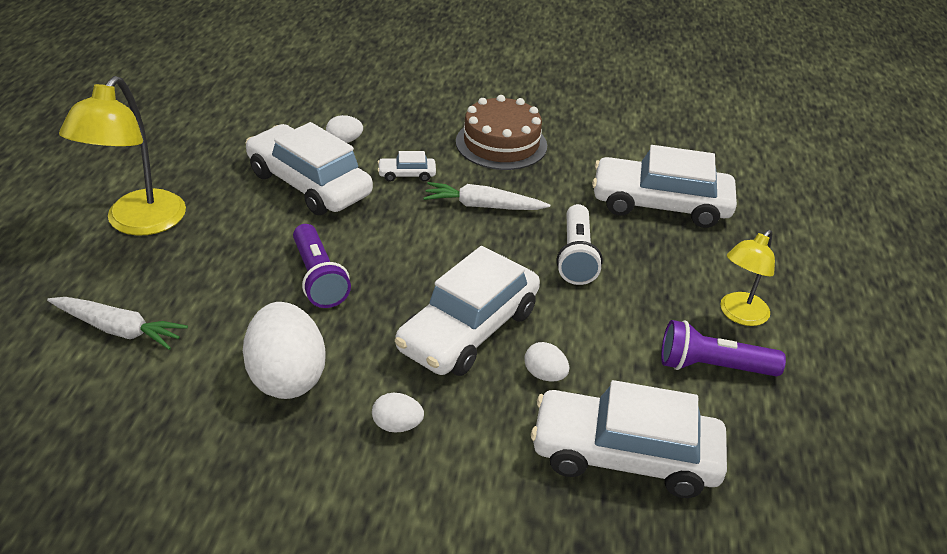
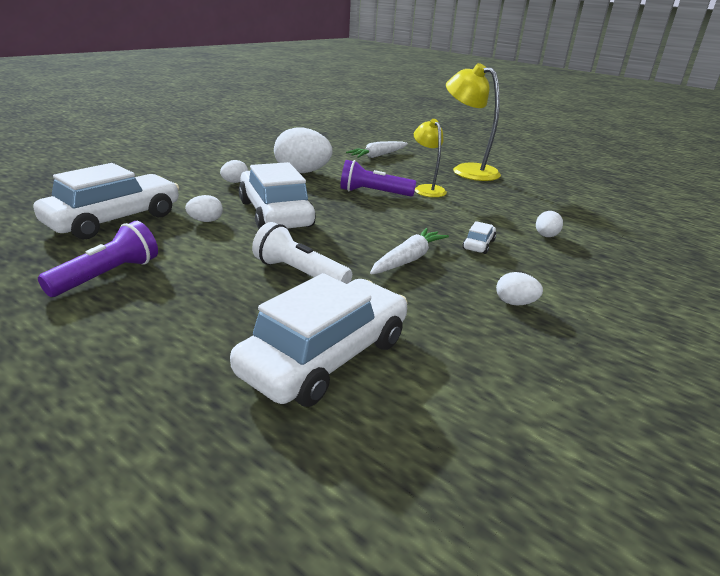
camera: 120 degrees right, 10 degrees down
white car [245,122,373,215] -> none
brown cake [456,95,547,170] -> white egg [496,272,543,305]
yellow lamp [720,230,775,326] -> yellow lamp moved to [414,119,447,197]

